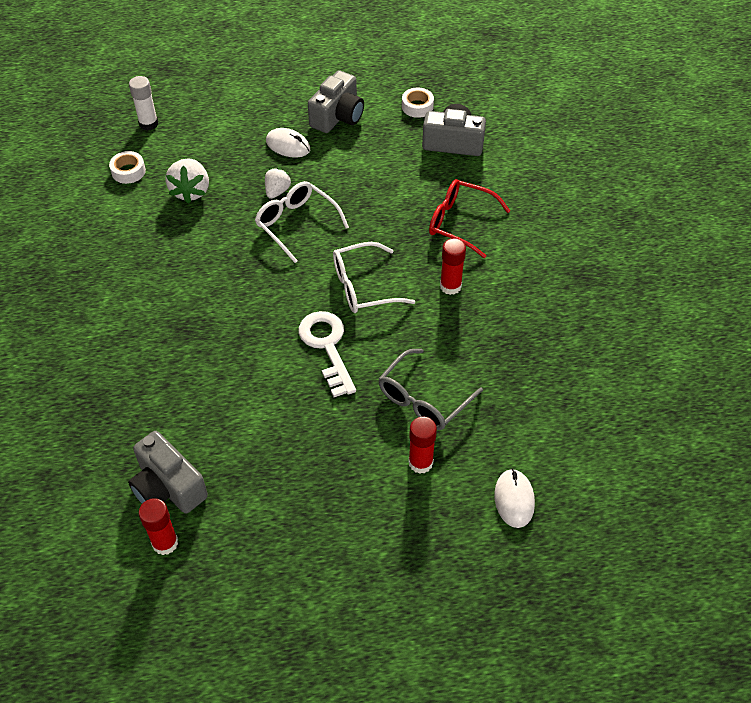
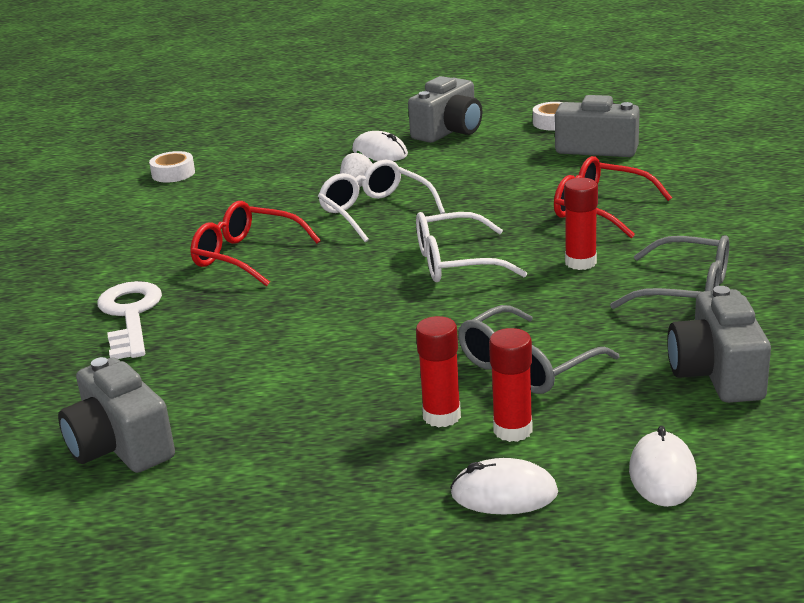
camera: 10 degrees right, 25 degrees down
white glue stick [129,76,158,131] -> none
red glue stick [139,498,178,555] -> red glue stick moved to [416,316,461,428]
white strawberry [165,158,209,204] -> none
white key [299,311,356,397] -> white key moved to [97,281,162,359]
none -> red glasses [190,201,321,286]
none -> white mouse [450,458,558,515]
none -> grey glasses [610,235,729,309]
none -> grey camera [667,286,771,403]

